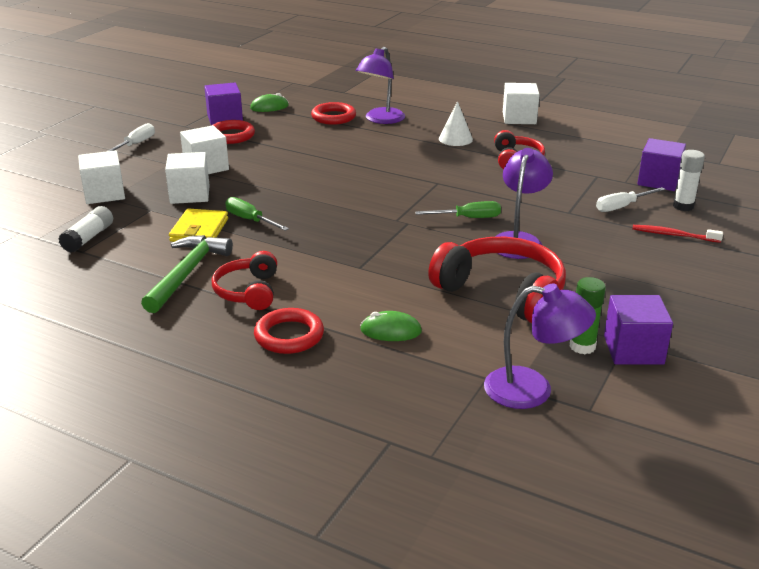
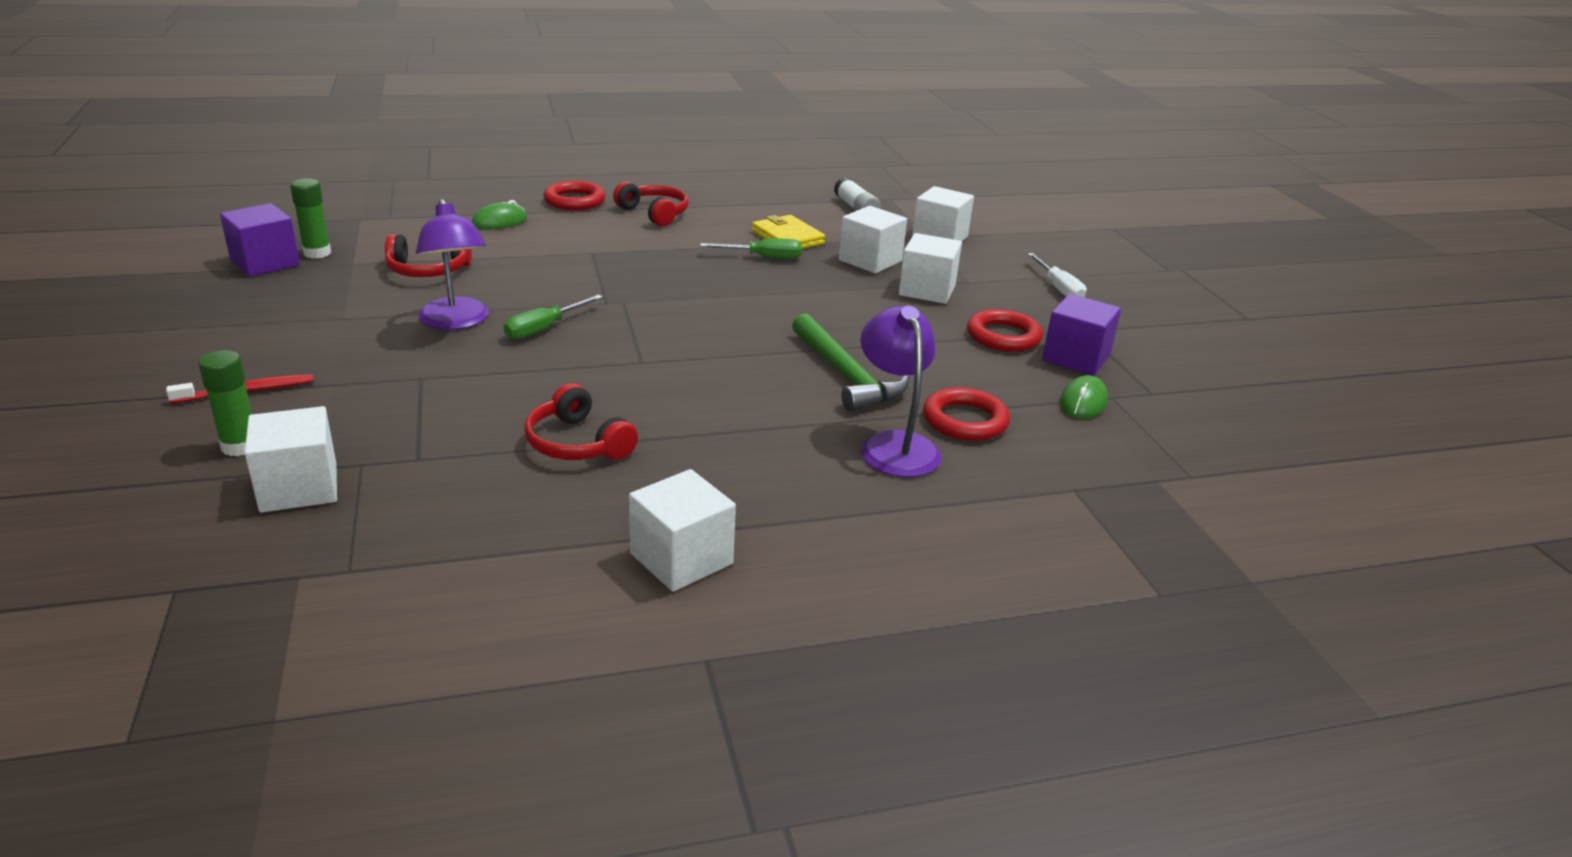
camera: 135 degrees right, 0 degrees up
green hammer [141,235,233,313] -> green hammer moved to [792,313,910,412]
red headphones [428,237,566,323] -> red headphones [385,234,472,277], size x0.59
white cone [439,101,473,146] -> none
purple lamp [484,284,596,409] -> none
white screwdriver [596,187,665,212] -> none
purple cube [637,138,686,191] -> white cube [245,406,337,513]
white glue stick [673,150,705,211] -> green glue stick [198,350,252,456]

